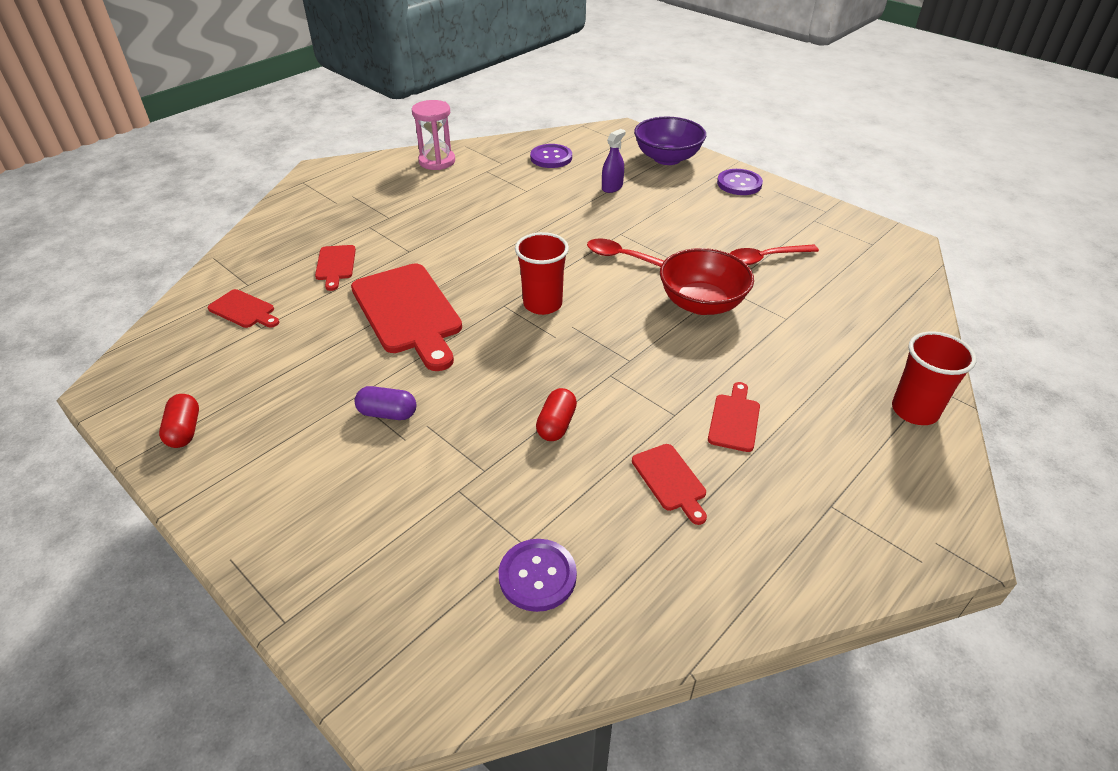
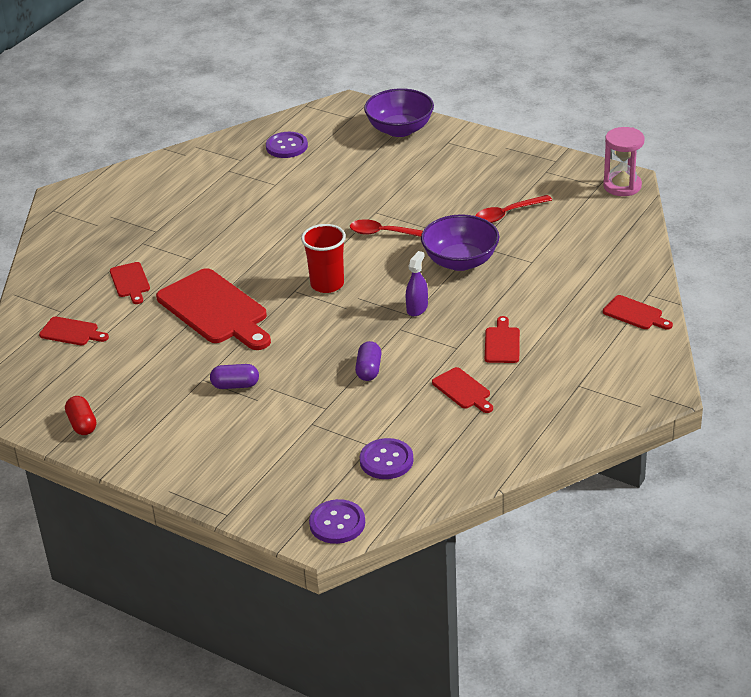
camera: 10 degrees left, 5 degrees down
pink hourglass [412,100,455,170] -> pink hourglass moved to [603,127,645,196]
red capsule [536,388,577,441] -> purple capsule [355,341,382,381]
purple spray bottle [602,129,626,193] -> purple spray bottle moved to [406,251,428,316]
red bowl [660,248,754,315] -> purple bowl [421,214,500,271]
purple button [717,169,763,195] -> purple button moved to [309,499,365,544]
red cup [892,331,976,425] -> red cutting board [603,295,673,330]

